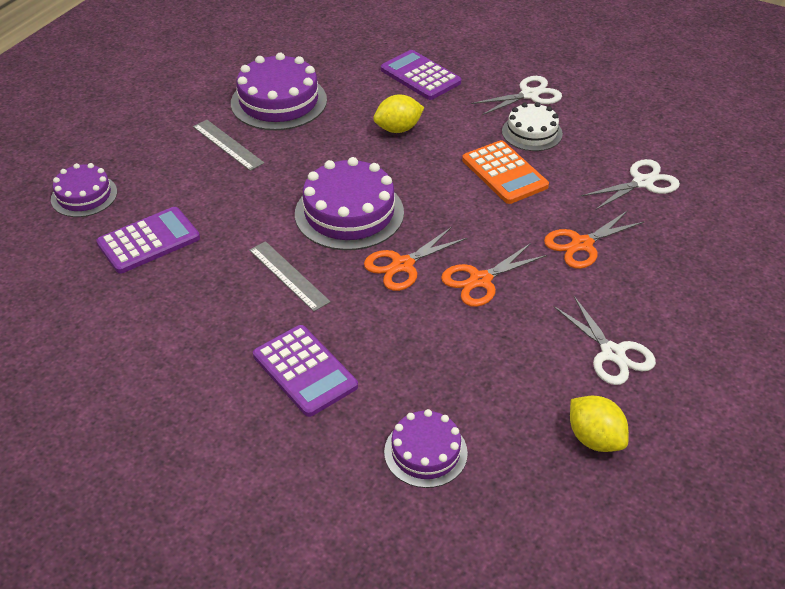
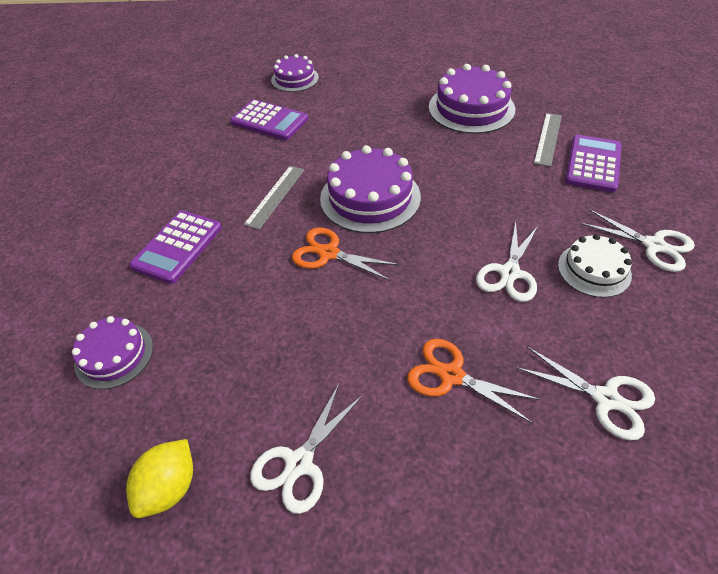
camera: 65 degrees right, 5 degrees up
grey ruler [193,120,264,171] -> grey ruler moved to [534,113,562,167]
yellow lemon [373,94,424,133] -> none
orange scissors [441,243,547,307] -> none
orange calculator [462,140,549,204] -> white scissors [476,221,538,302]

